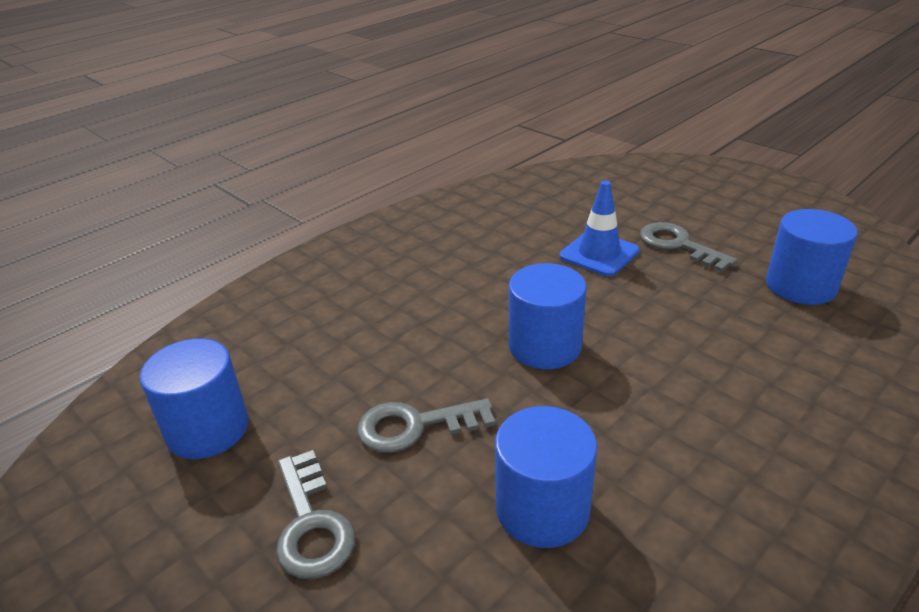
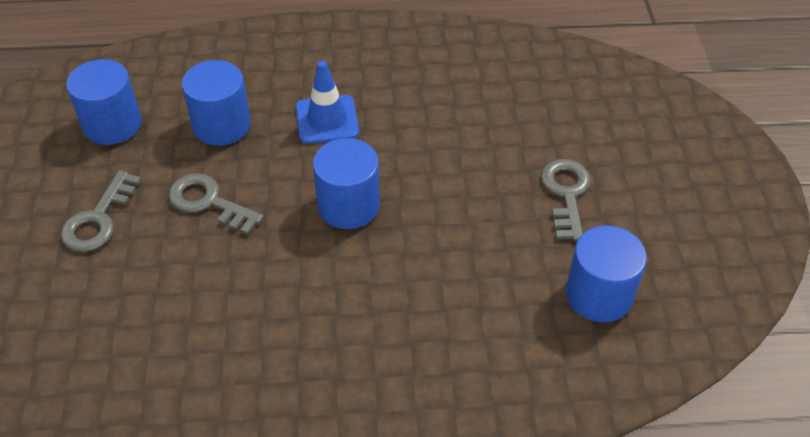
camera: 40 degrees right, 15 degrees up
blue cylinder [495,406,597,548] -> blue cylinder moved to [182,60,251,146]
blue traffic cone [559,181,639,276] -> blue traffic cone moved to [296,61,359,144]

